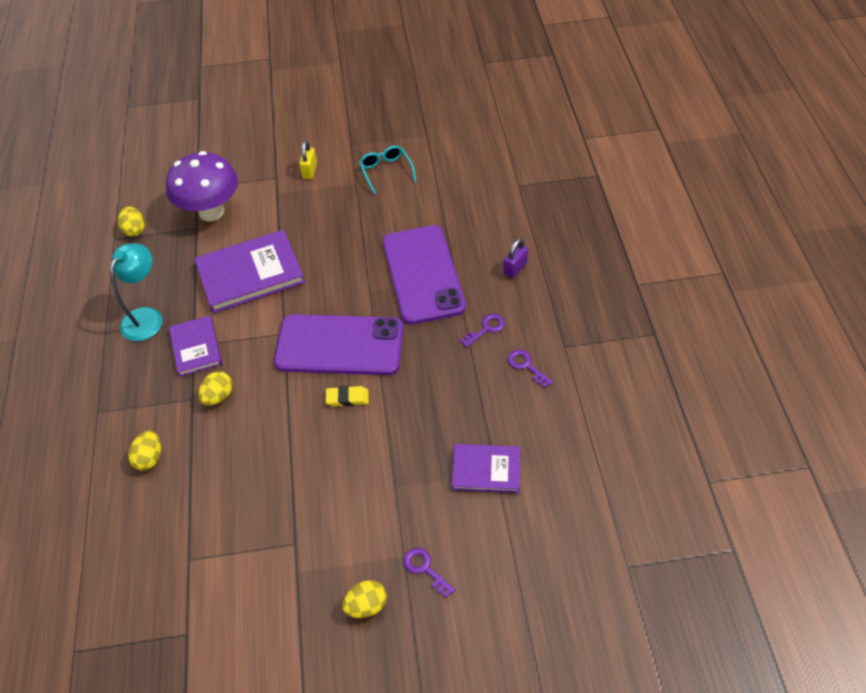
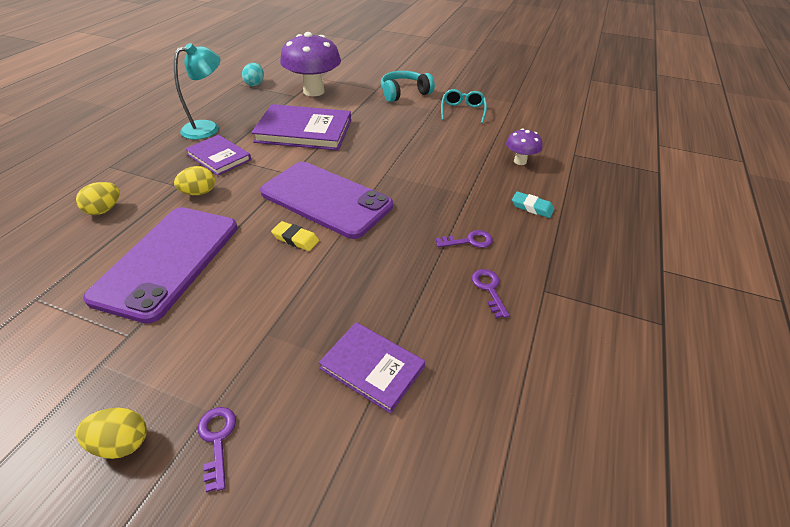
camera: 25 degrees right, 10 degrees down
yellow egg [118,207,145,237] -> turquoise egg [242,63,264,86]
purple book [169,315,222,377] -> purple book turned 60 degrees counterclockwise [185,135,251,175]
yellow padlock [299,141,317,179] -> turquoise headphones [381,71,435,102]
purple phone [382,225,466,325] -> purple phone moved to [83,207,237,324]
purple padlock [503,238,528,278] -> turquoise eraser [512,192,554,218]
none -> purple mushroom [506,129,543,165]

